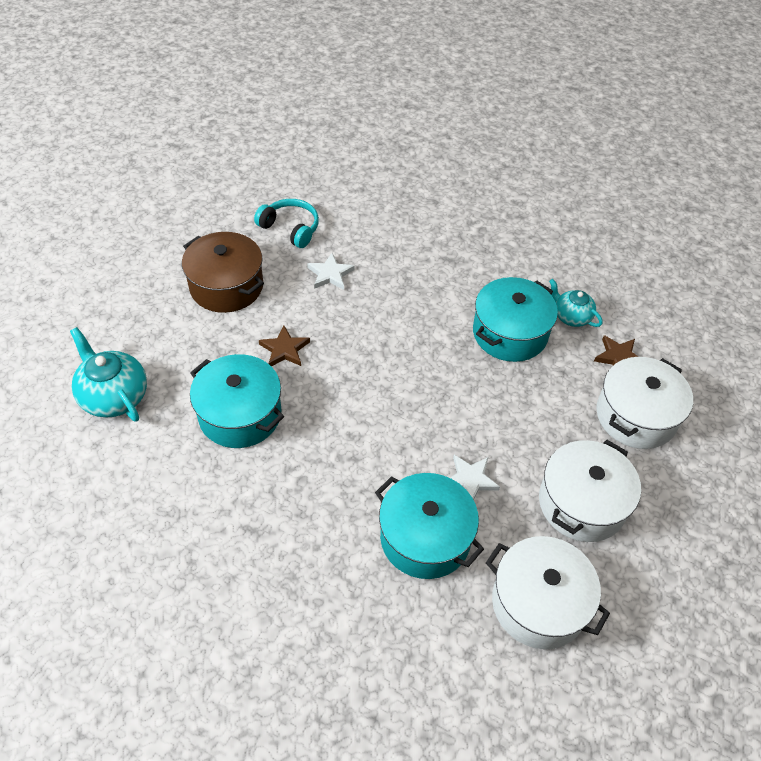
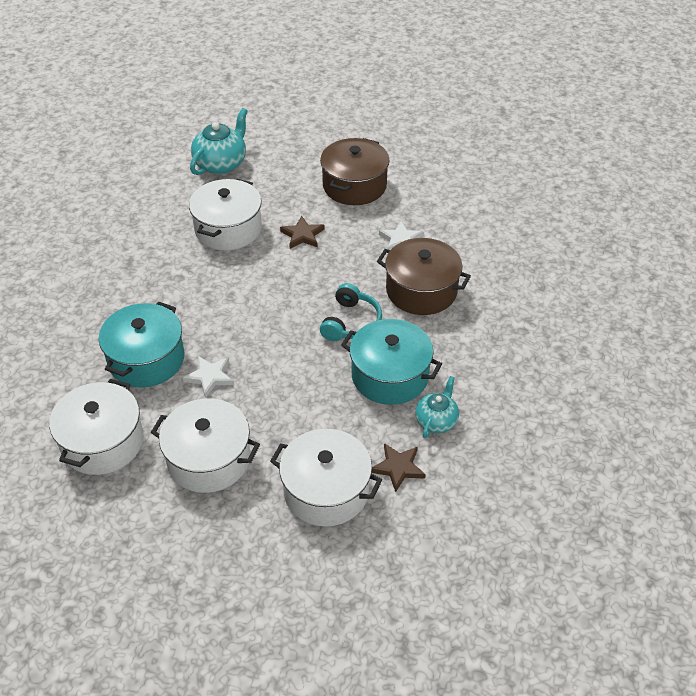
camera: 75 degrees right, 5 degrees down
turquoise pot [190,354,284,448] -> white pot [189,179,262,250]
turquoise headphones [254,199,319,248] -> turquoise headphones moved to [320,283,382,341]
none -> brown pot [377,238,471,315]

